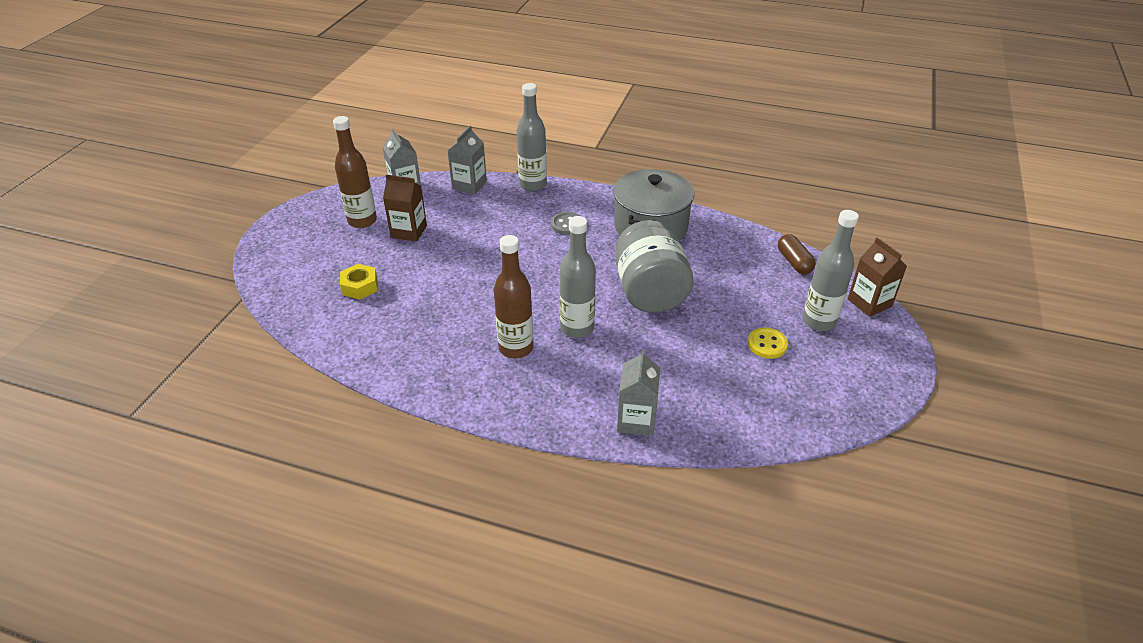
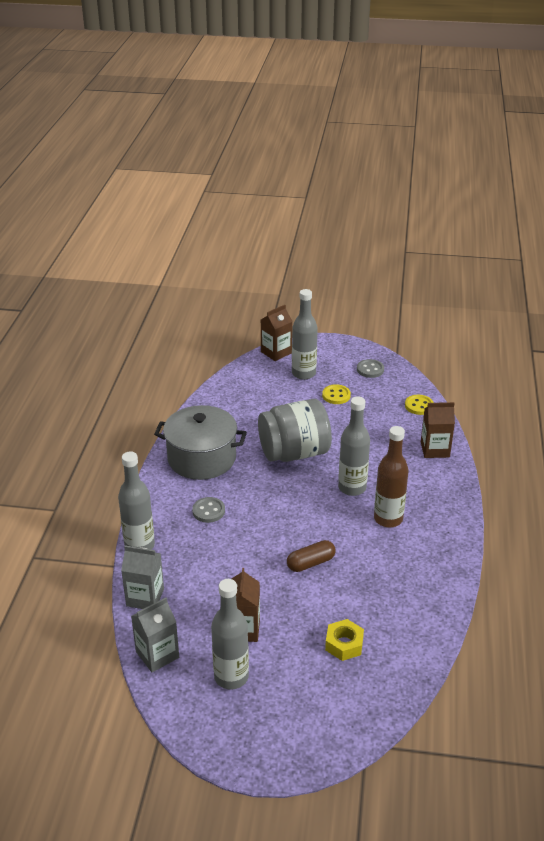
camera: 100 degrees left, 5 degrees down
brown bottle [333,116,377,228] -> grey bottle [211,579,249,690]
grey carton [617,349,660,436] -> brown carton [421,402,455,458]
brown capsule [778,234,816,274] -> brown capsule moved to [287,540,336,572]
none -> grey button [357,359,384,378]
none -> yellow button [405,395,434,415]

